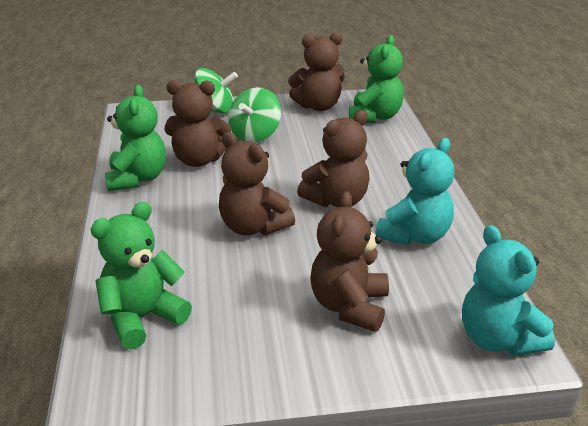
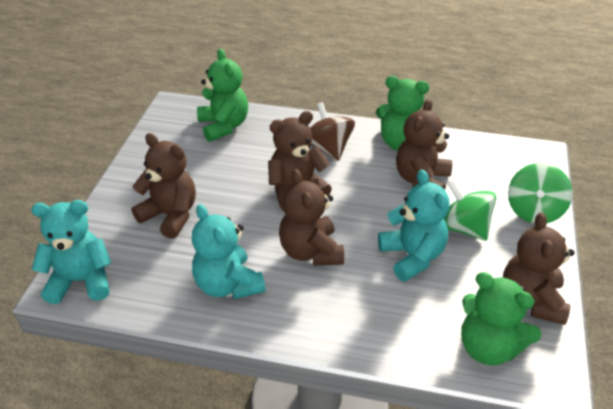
camera: 110 degrees right, 10 degrees up
none -> brown spinning top [310,102,355,161]
none -> turquoise teddy bear [378,170,450,282]

